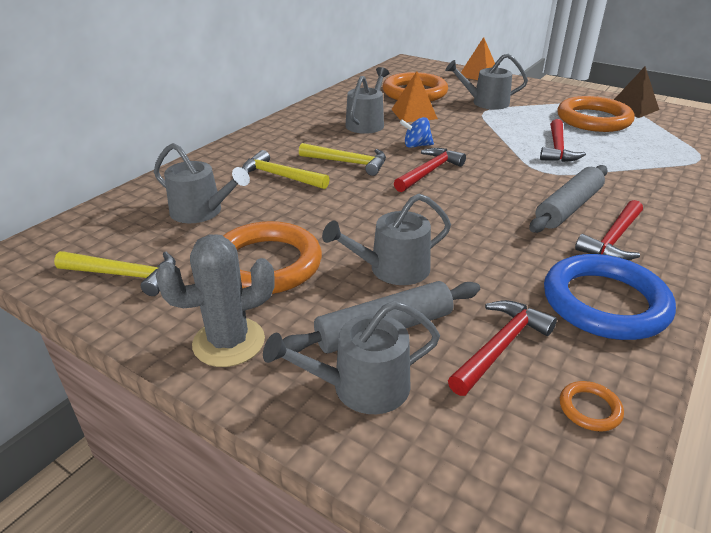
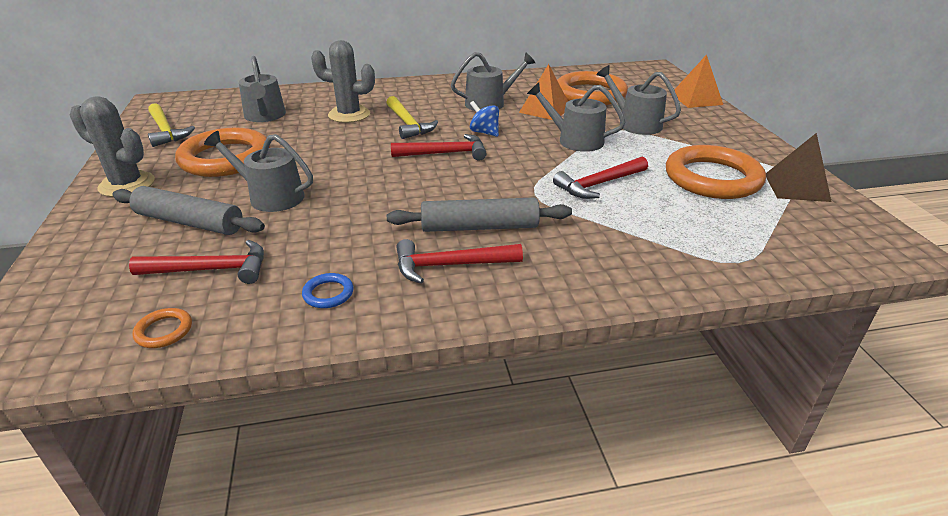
camera: 45 degrees right, 0 degrees up
yellow hammer [242,150,329,189] -> grey cactus [311,40,375,123]
grey watering can [263,301,440,414] -> grey watering can moved to [527,82,625,152]
blue ring [544,254,676,340] -> blue ring [302,273,354,308], size x0.40

